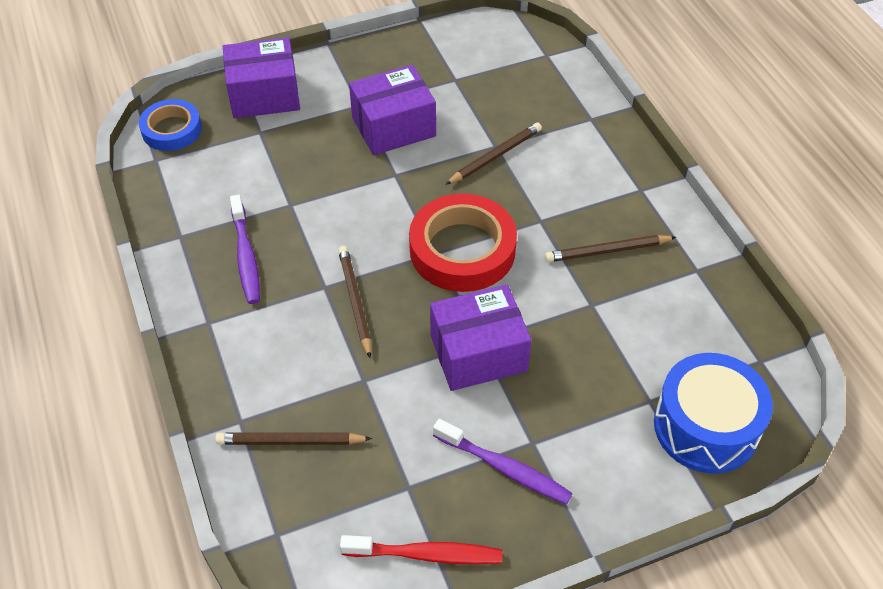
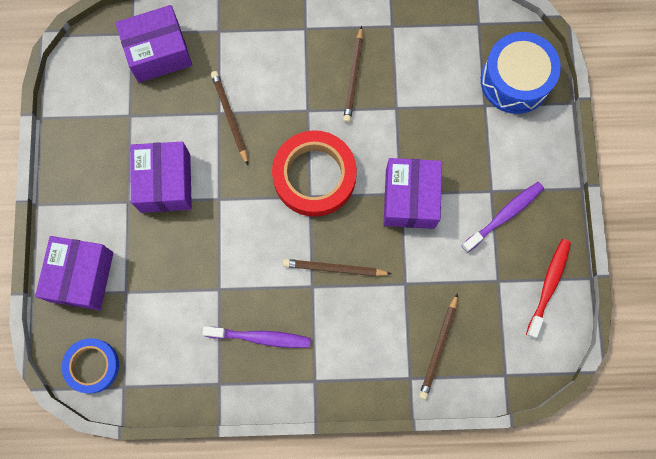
camera: 70 degrees left, 25 degrees up
none -> purple box [115,5,192,83]

